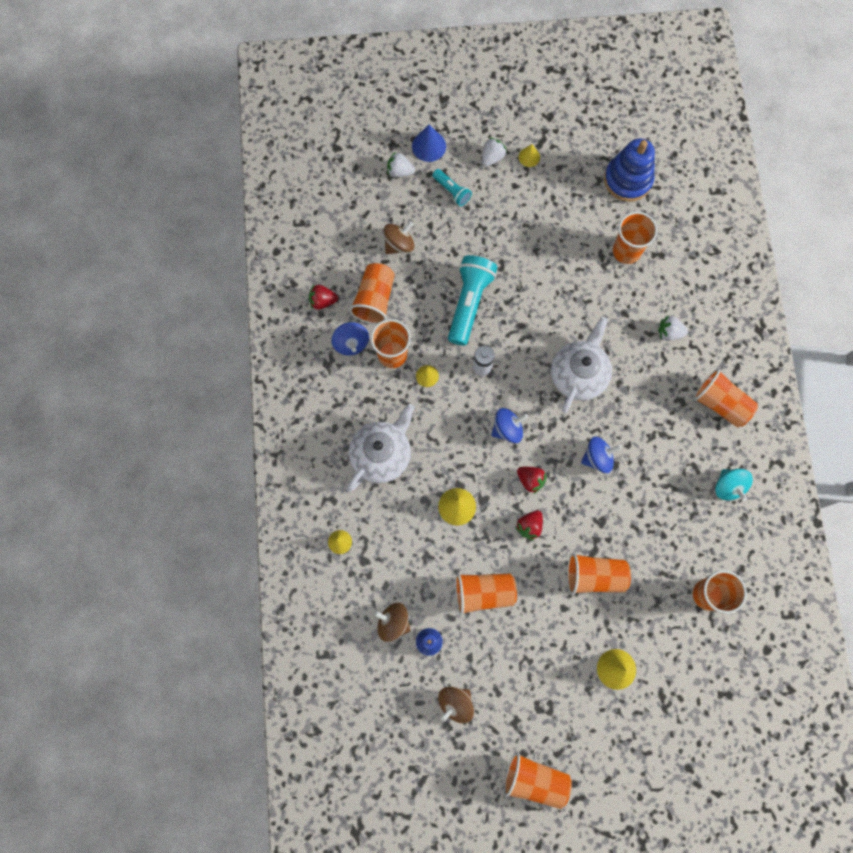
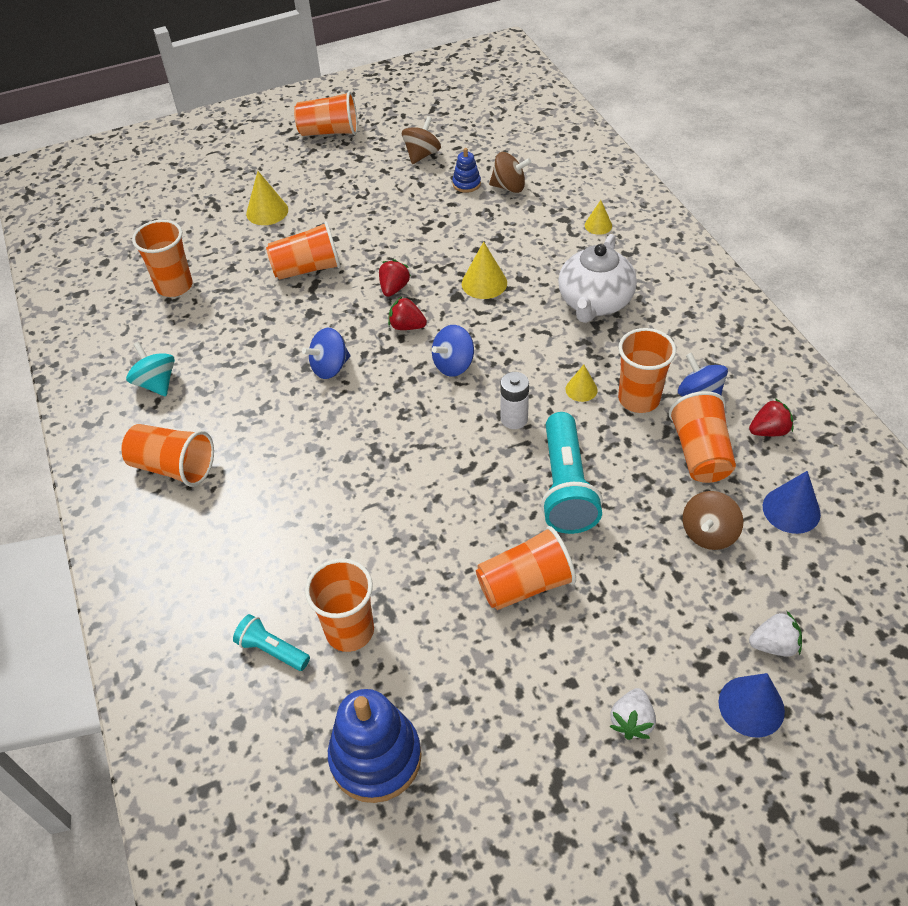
camera: 165 degrees right, 25 degrees down
turquoise flashlight [432,169,472,206] -> turquoise flashlight moved to [233,614,310,671]
orange cup [455,573,517,615] -> orange cup moved to [476,526,576,610]
yellow cone [518,144,540,167] -> none
white teapot [551,317,612,413] -> none
white strawberry [658,315,688,341] -> none
none -> blue cone [763,471,821,534]

